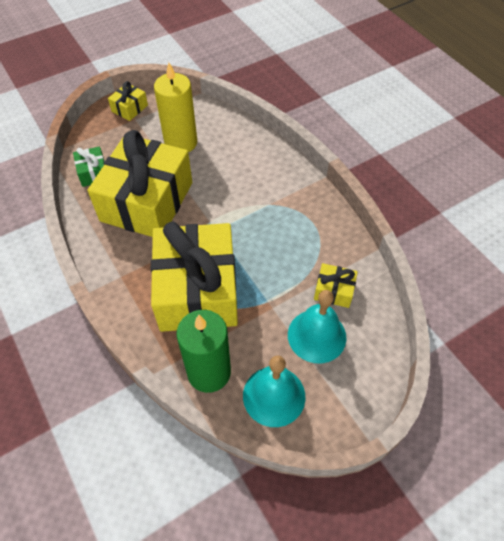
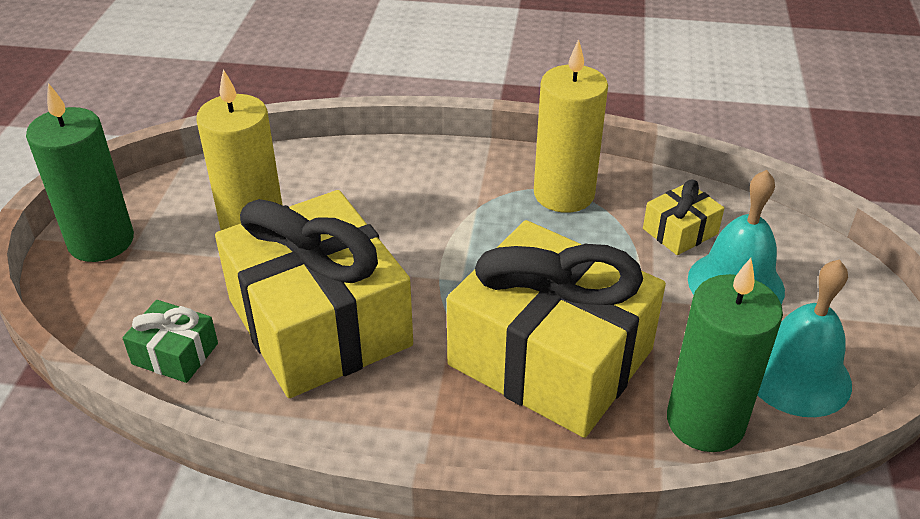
camera: 50 degrees left, 15 degrees down
yellow gift [108,81,148,121] -> green candle [26,83,134,262]
none -> yellow candle [534,39,608,213]

